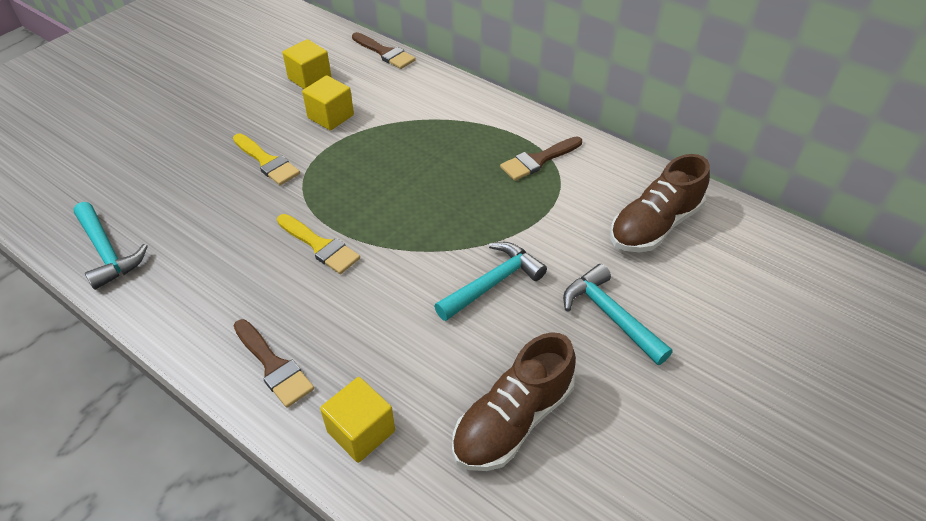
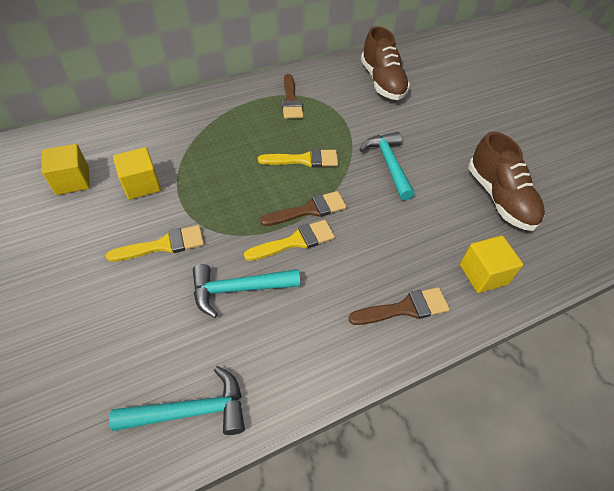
camera: 65 degrees left, 5 degrees up
brown brush [352,32,416,69] -> brown brush moved to [260,191,347,226]
turquoise hammer [563,264,672,365] -> turquoise hammer moved to [193,264,300,318]
none -> yellow brush [258,149,338,168]

